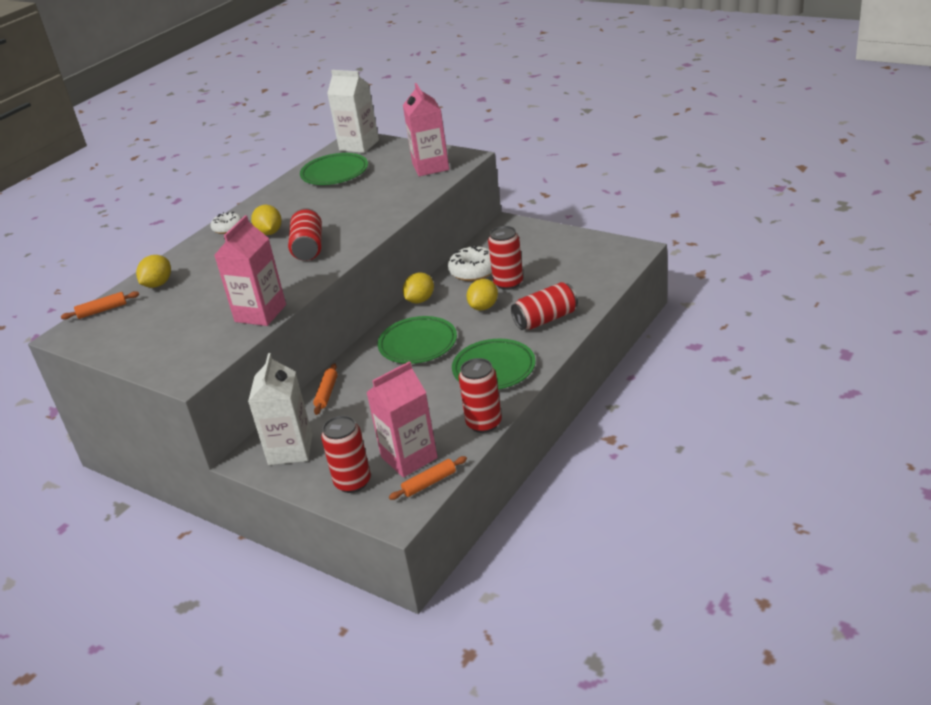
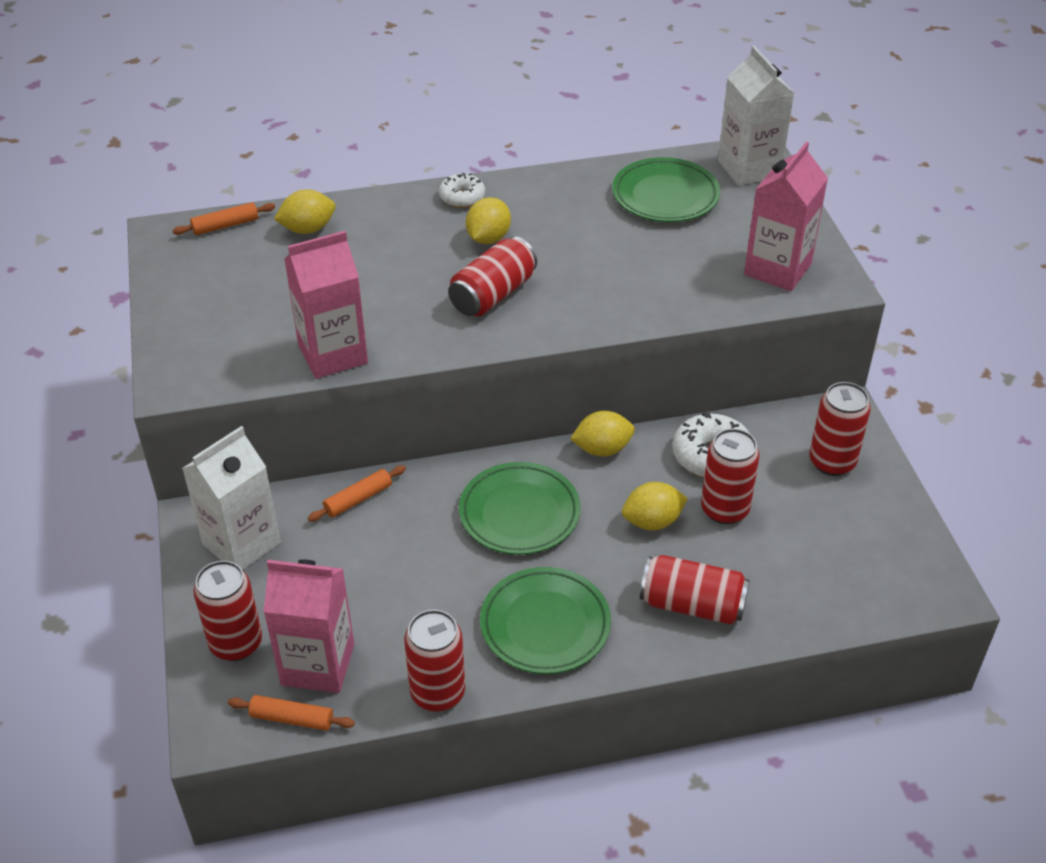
camera: 40 degrees right, 10 degrees up
orange rolling pin [61,291,139,320] -> orange rolling pin turned 45 degrees counterclockwise [173,202,275,235]
none -> red can [809,382,871,476]

